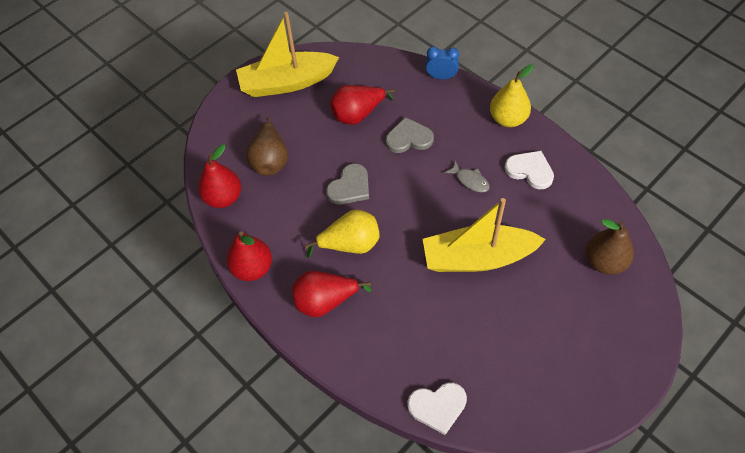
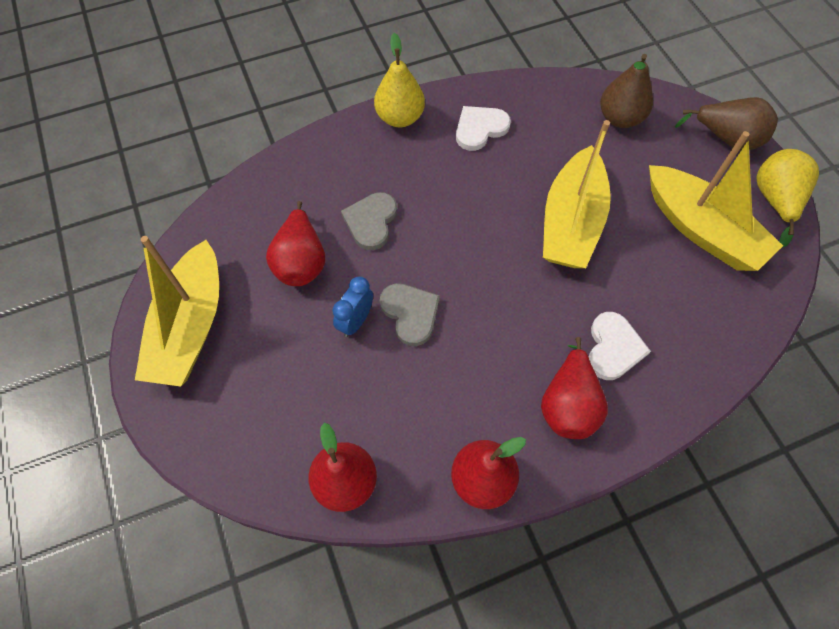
camera: 70 degrees left, 5 degrees up
brown pear [246,117,288,176] -> brown pear moved to [675,97,778,151]
yellow pear [305,209,380,258] -> yellow pear moved to [756,149,819,248]
white heart [407,382,467,435] -> white heart moved to [589,312,651,380]
blue clock [426,47,459,79] -> blue clock moved to [333,277,373,337]
grey fish [444,160,490,193] -> none
none -> yellow boat [649,131,783,271]

